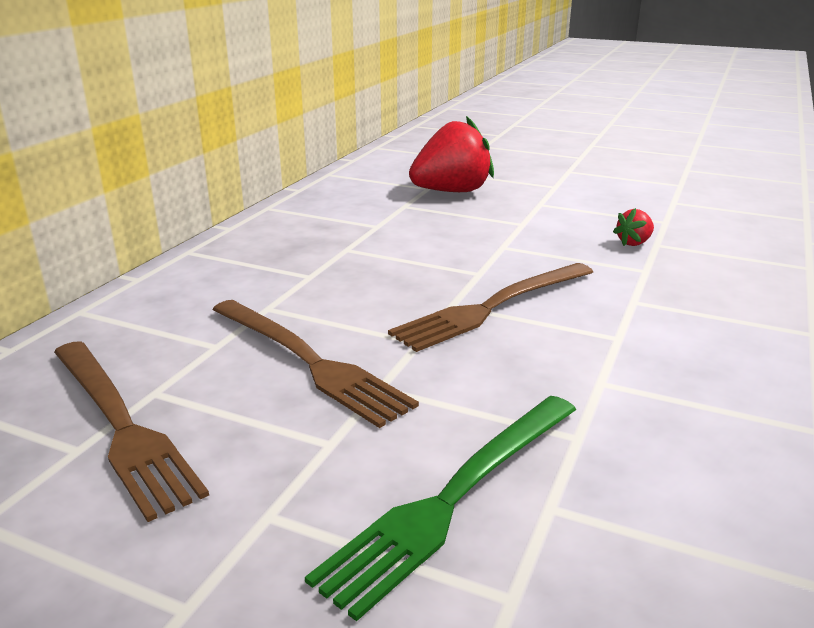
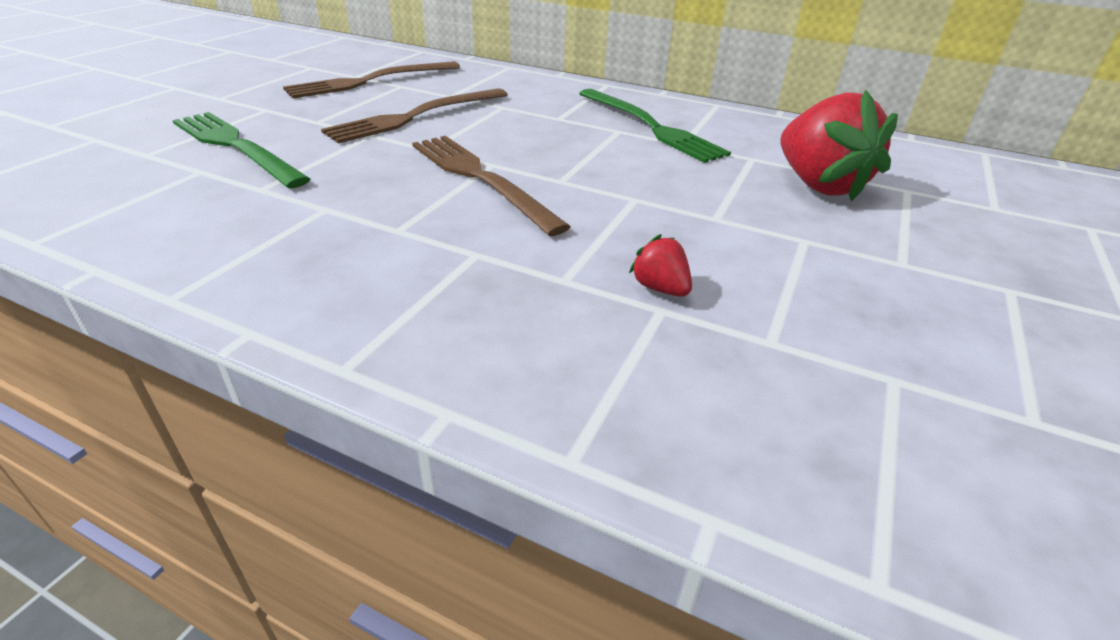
camera: 90 degrees right, 10 degrees up
none -> green fork [579,89,731,163]

